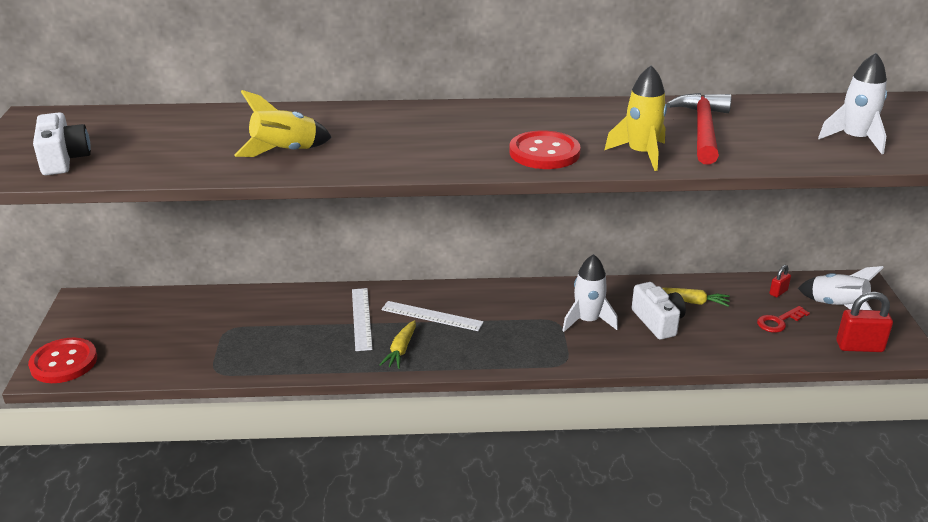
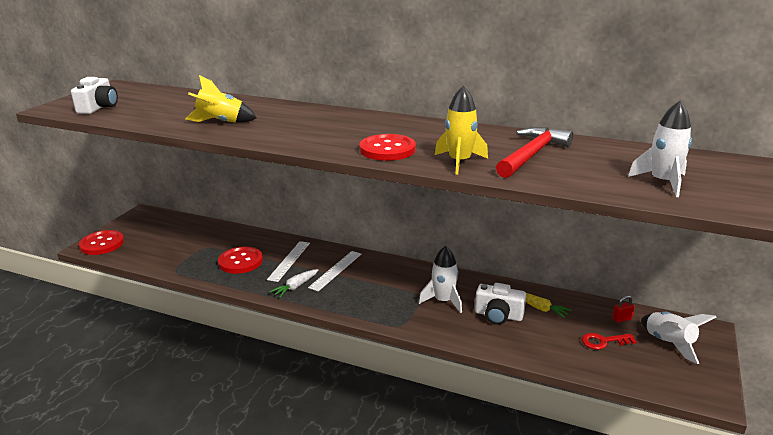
camera: 25 degrees right, 5 degrees down
yellow carrot [380,320,416,369] -> white carrot [270,269,318,297]
white ruler [381,301,484,331] -> white ruler turned 75 degrees clockwise [308,251,361,291]
white camera [632,282,686,340] -> white camera turned 105 degrees clockwise [475,283,526,325]
red padlock [836,292,893,352] -> none
none -> red button [218,246,263,274]

